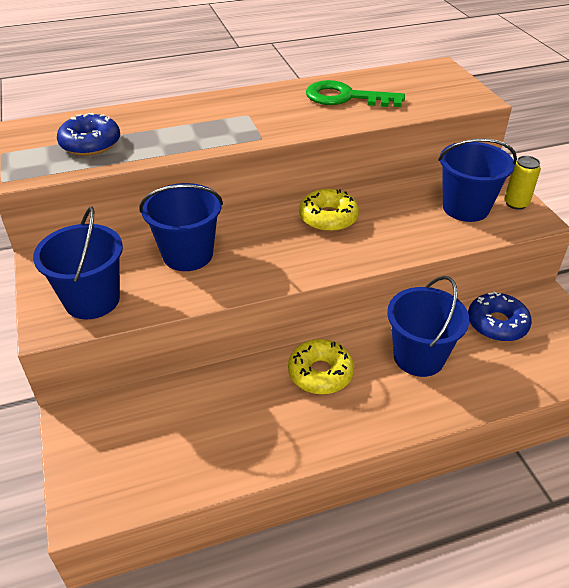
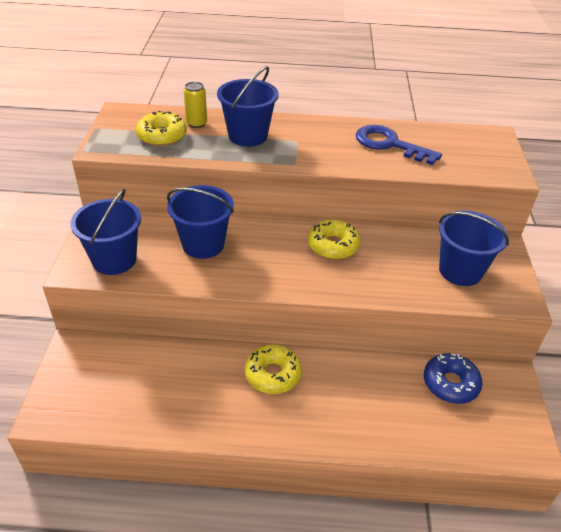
camera: 20 degrees right, 0 degrees up
blue donut [57,113,120,156] -> yellow donut [136,111,187,146]
green key [306,80,405,107] -> blue key [356,125,442,165]
blue bucket [387,276,470,377] -> blue bucket moved to [217,66,278,147]
yellow can [504,156,541,210] -> yellow can moved to [184,82,207,128]

